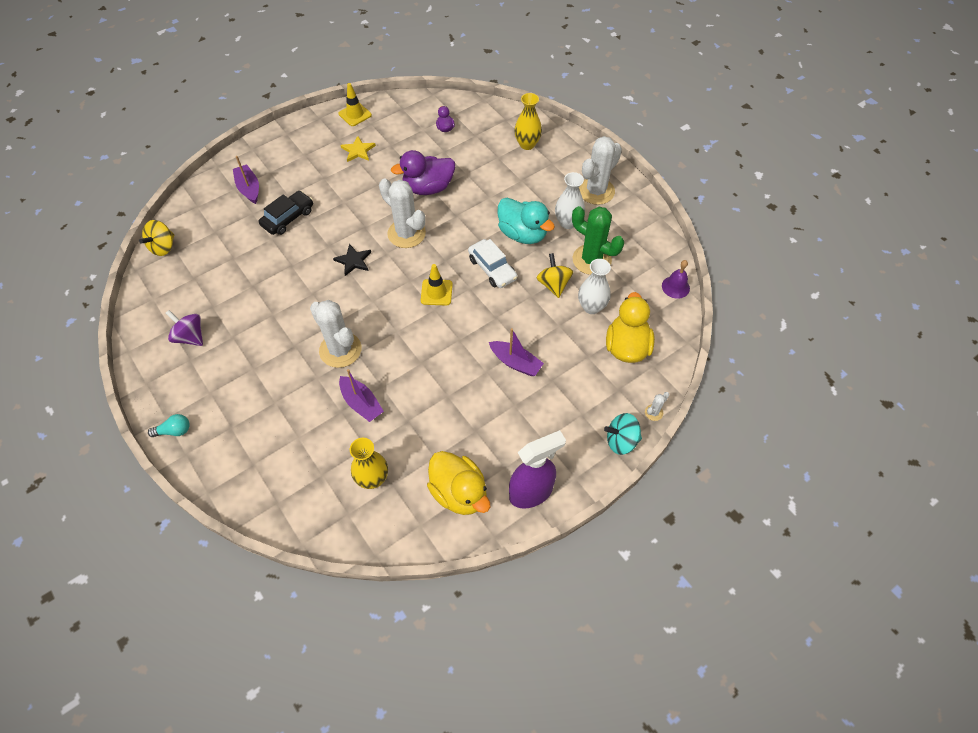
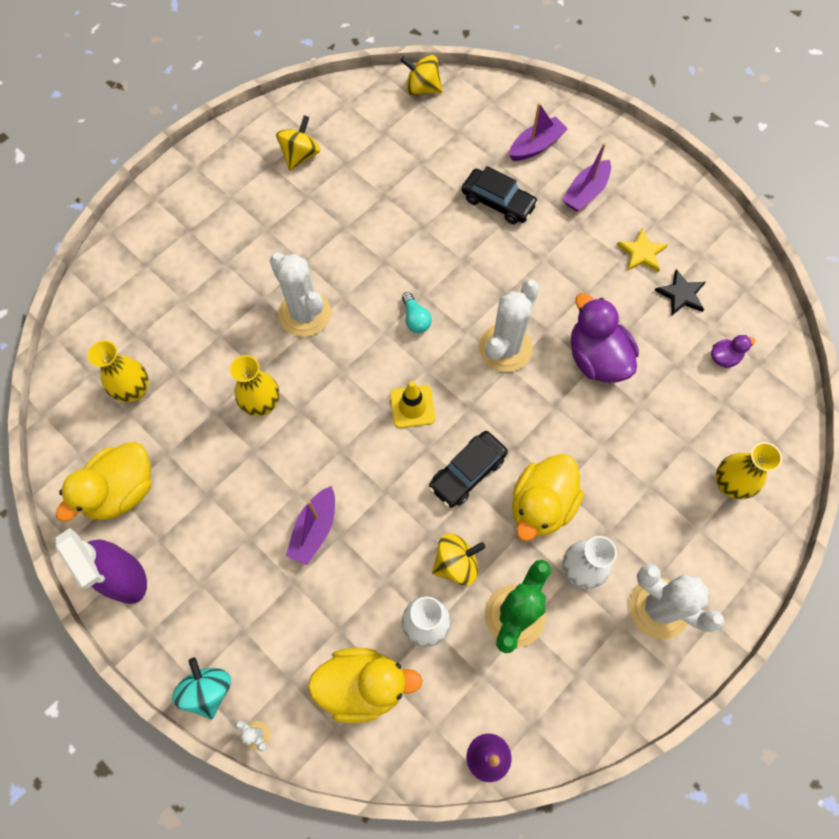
camera: 80 degrees right, 10 degrees up
turquoise light bulb [148,414,190,437] -> turquoise light bulb moved to [402,292,432,333]
purple spinning top [166,310,203,346] -> yellow spinning top [276,115,320,170]
white cactus [310,300,362,368] -> white cactus turned 75 degrees counterclockwise [270,253,331,337]
black star [333,244,371,276] -> black star moved to [655,269,706,315]
yellow traffic cone [339,83,372,126] -> none
purple boat [339,369,384,422] -> purple boat moved to [562,143,611,212]
white car [468,239,517,288] -> black car [429,431,508,508]
turquoise duck [498,198,555,244] -> yellow duck [512,454,584,541]
none -> yellow vase [230,355,280,416]

